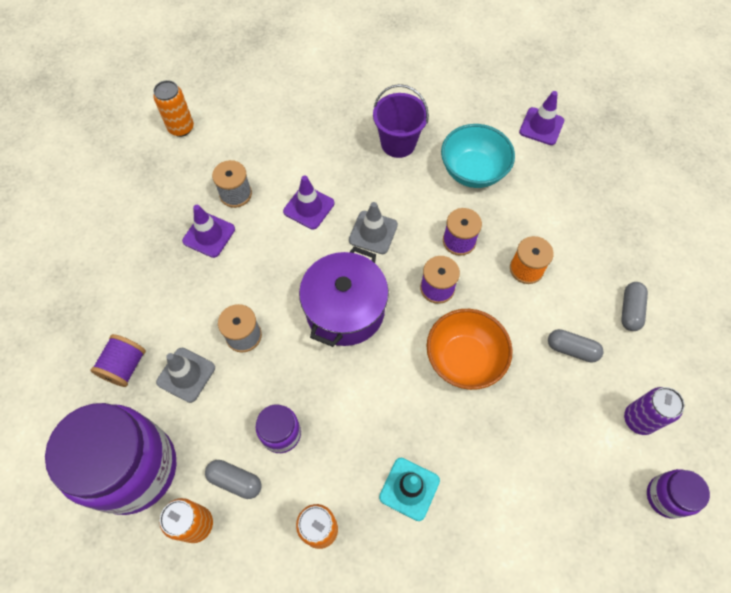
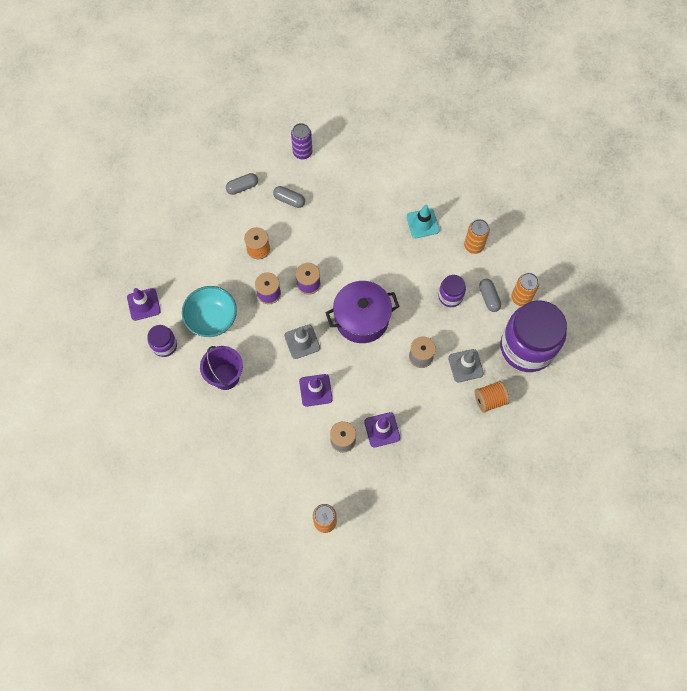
camera: 130 degrees left, 5 degrees up
purple spool [90,334,146,387] -> orange spool [475,381,510,413]
orange bowl [427,309,513,390] -> none
grey capsule [548,329,603,363] -> grey capsule turned 45 degrees counterclockwise [273,186,305,208]
purple jar [647,469,710,519] -> purple jar moved to [147,325,177,357]

